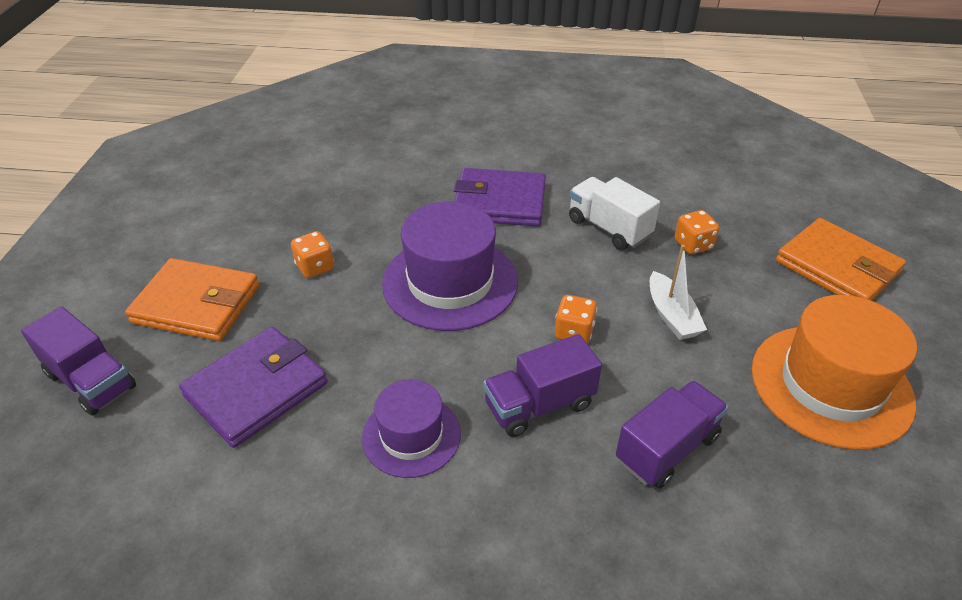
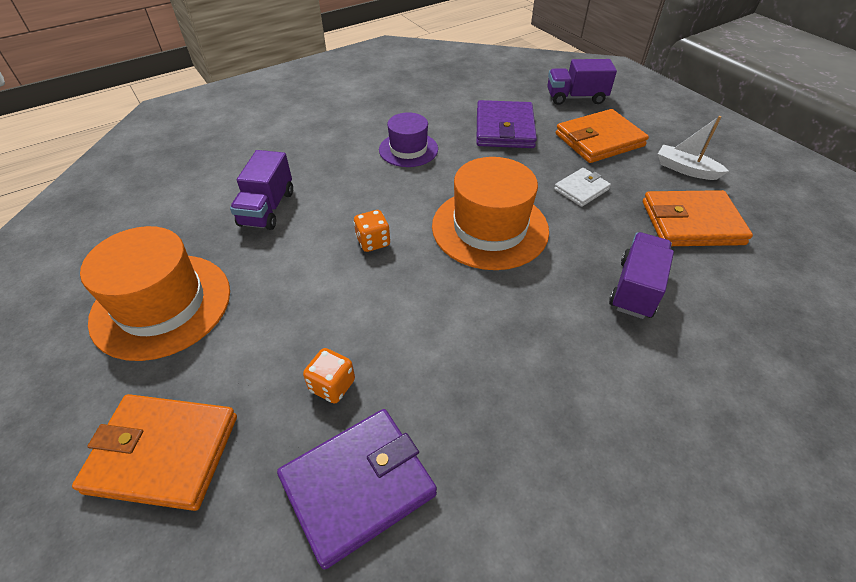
camera: 140 degrees right, 5 degrees up
orange dice [291,231,334,278] -> white wallet [554,168,611,207]
purple hat [382,201,518,331] -> orange hat [432,157,549,270]
purple wallet [454,168,546,227] -> purple wallet moved to [277,409,437,570]
purple truck [483,334,602,437] -> purple truck moved to [609,232,674,319]
white truck [569,177,660,250] -> none
white boat [650,245,707,340] -> white boat moved to [658,116,729,180]
none -> orange wallet [643,190,753,246]

